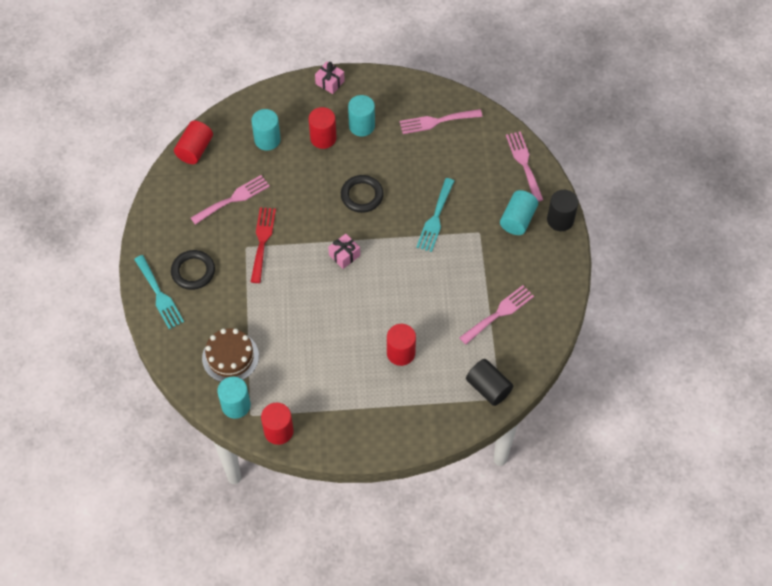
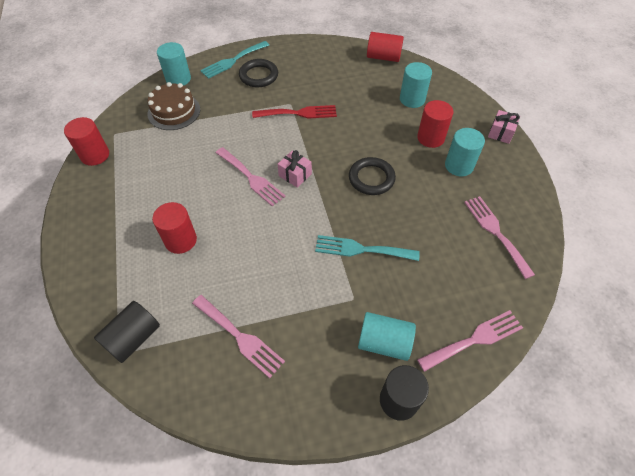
camera: 80 degrees right, 5 degrees down
pink fork [191,175,270,225] -> pink fork moved to [216,147,286,207]
turquoise cylinder [217,377,251,419] -> turquoise cylinder moved to [157,42,191,86]

